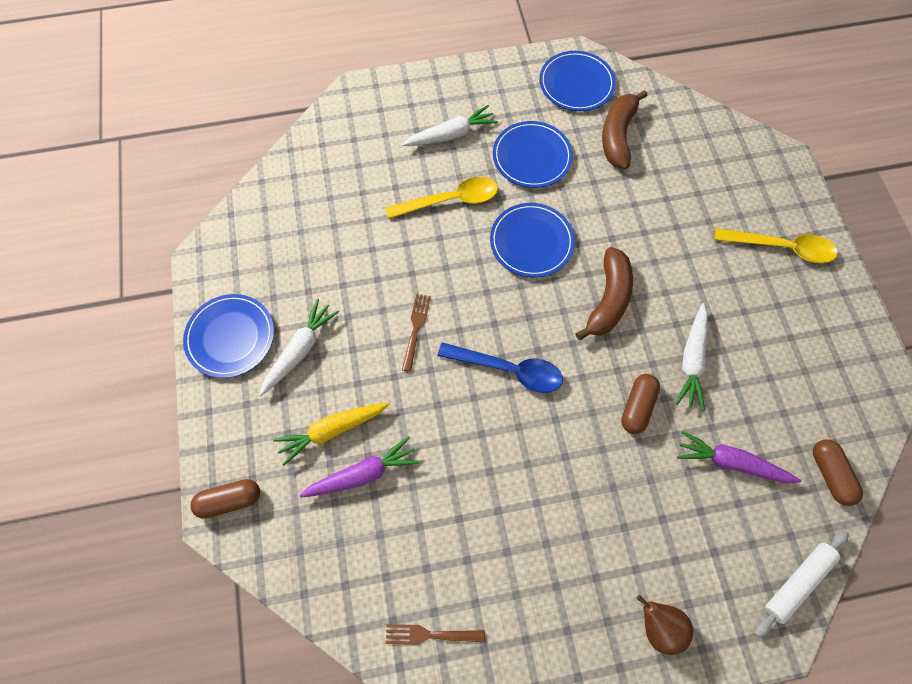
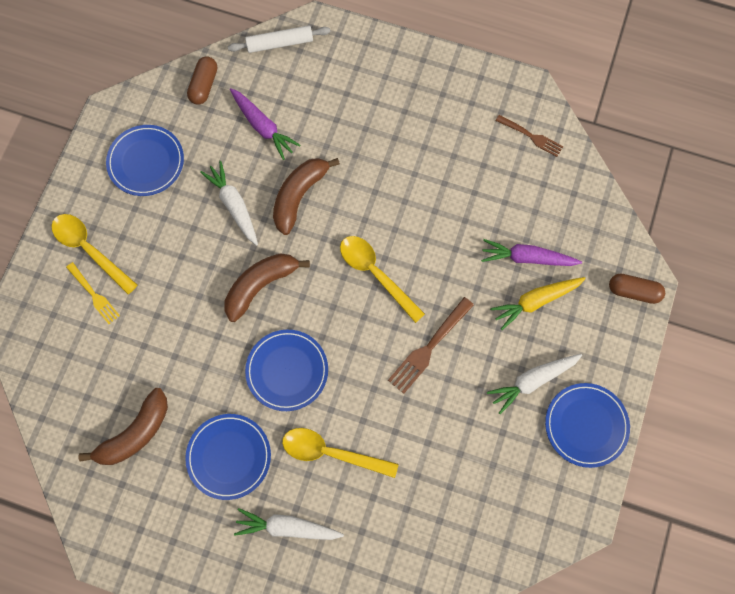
camera: 150 degrees left, 5 degrees up
yellow carrot [273,402,389,466] -> yellow carrot turned 150 degrees clockwise [490,277,586,330]
brown fork [402,294,431,372] -> brown fork [388,297,474,394], size x1.50
blue spoon [438,342,563,393] -> yellow spoon [340,236,425,323]
blue plate [539,51,616,111] -> blue plate moved to [106,125,184,196]
brown capsule [621,374,660,434] -> brown banana [273,158,340,235]
brown pear [637,595,693,655] -> none
white carrot [676,303,708,411] -> white carrot turned 75 degrees counterclockwise [200,161,258,246]
none -> yellow fork [66,262,120,324]

